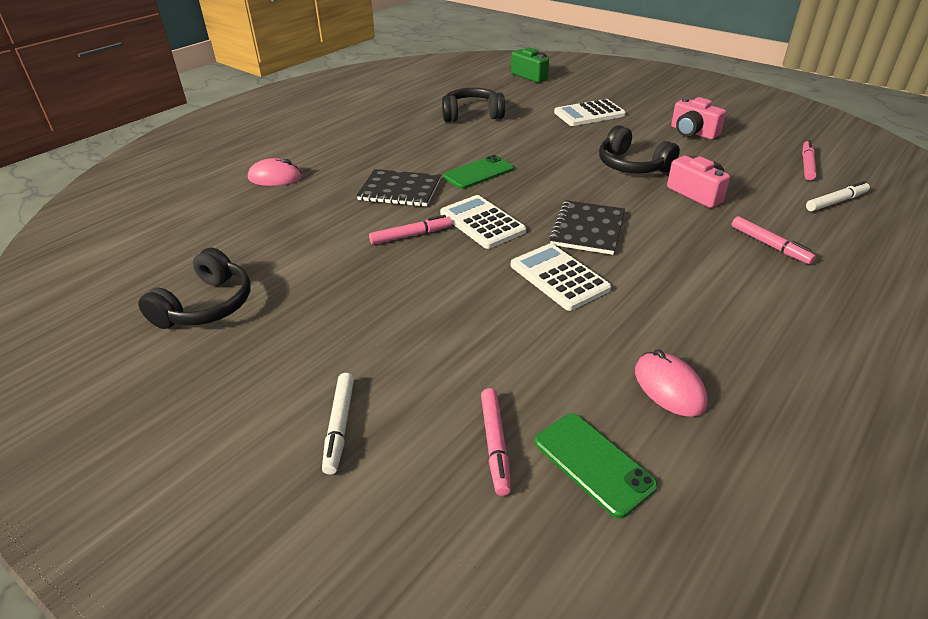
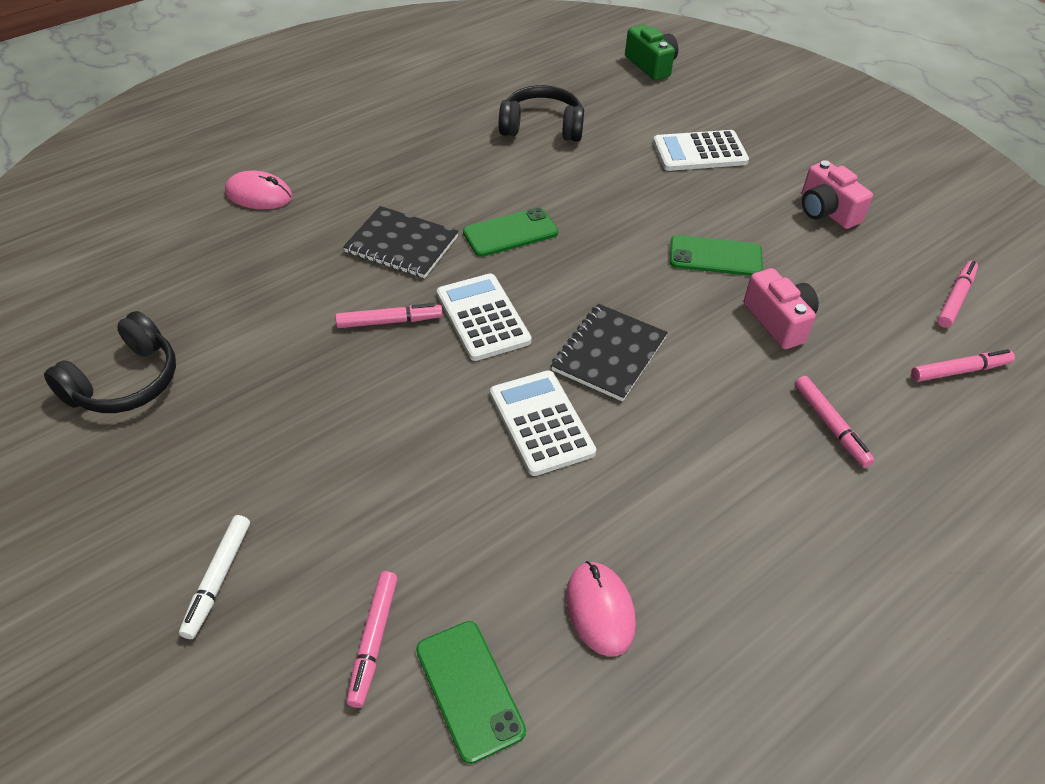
camera: 10 degrees right, 10 degrees up
black headphones [599,125,680,173] -> green phone [670,235,763,276]
white marker [806,181,870,211] -> pink marker [911,349,1015,382]

